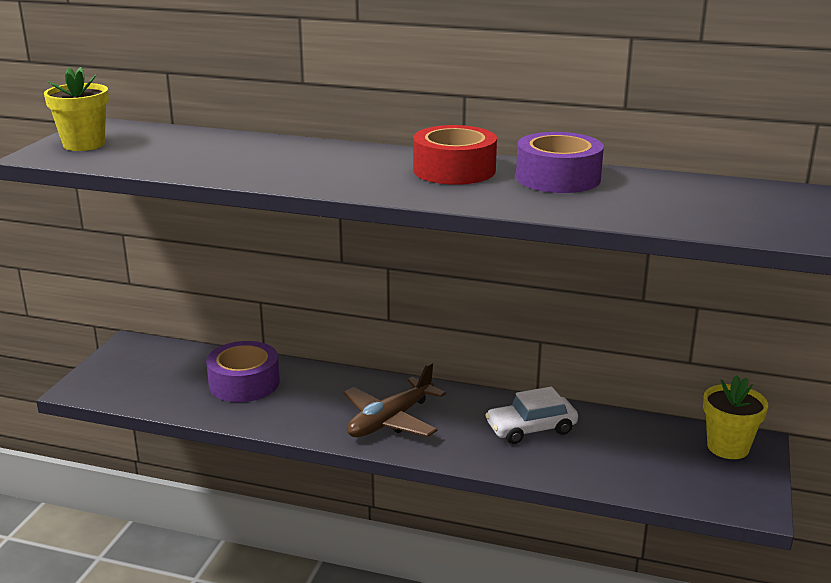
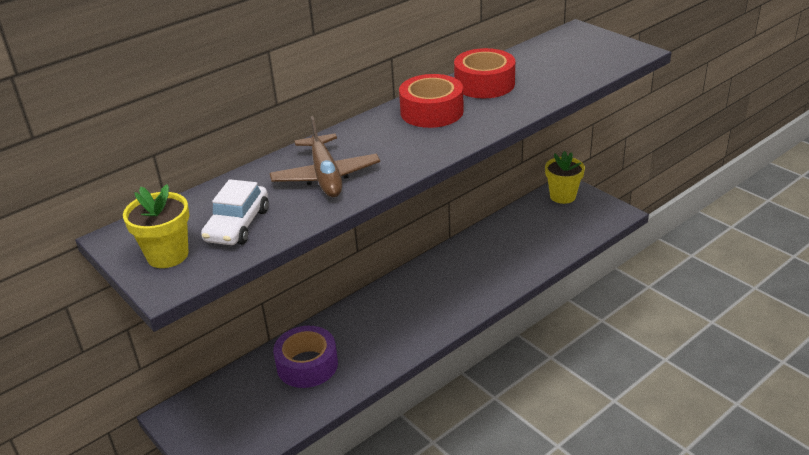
camera: 55 degrees left, 10 degrees up
brown plane [343,362,446,437] -> brown plane moved to [269,116,380,197]
white car [485,386,578,444] -> white car moved to [201,179,269,245]
purple tape [516,132,604,193] -> red tape [454,48,515,98]

